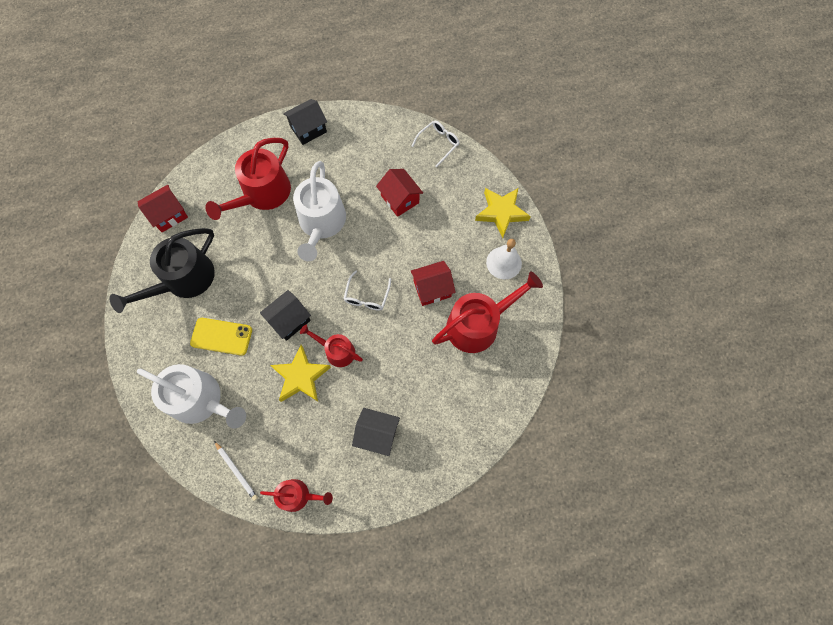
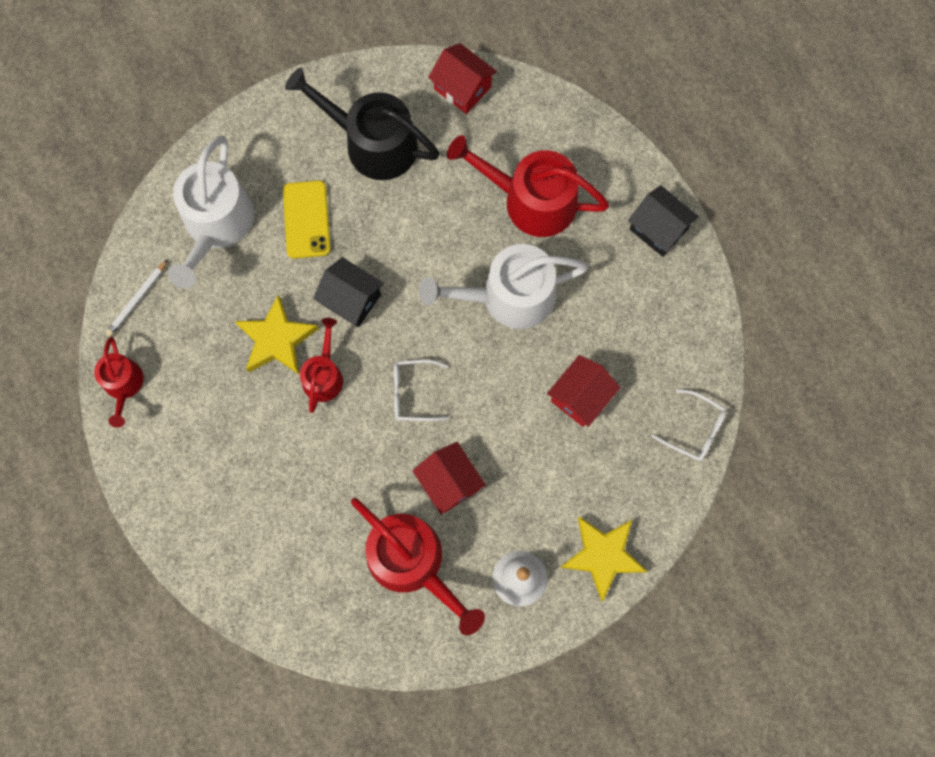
camera: 75 degrees right, 5 degrees up
black house [352,408,400,456] -> none

